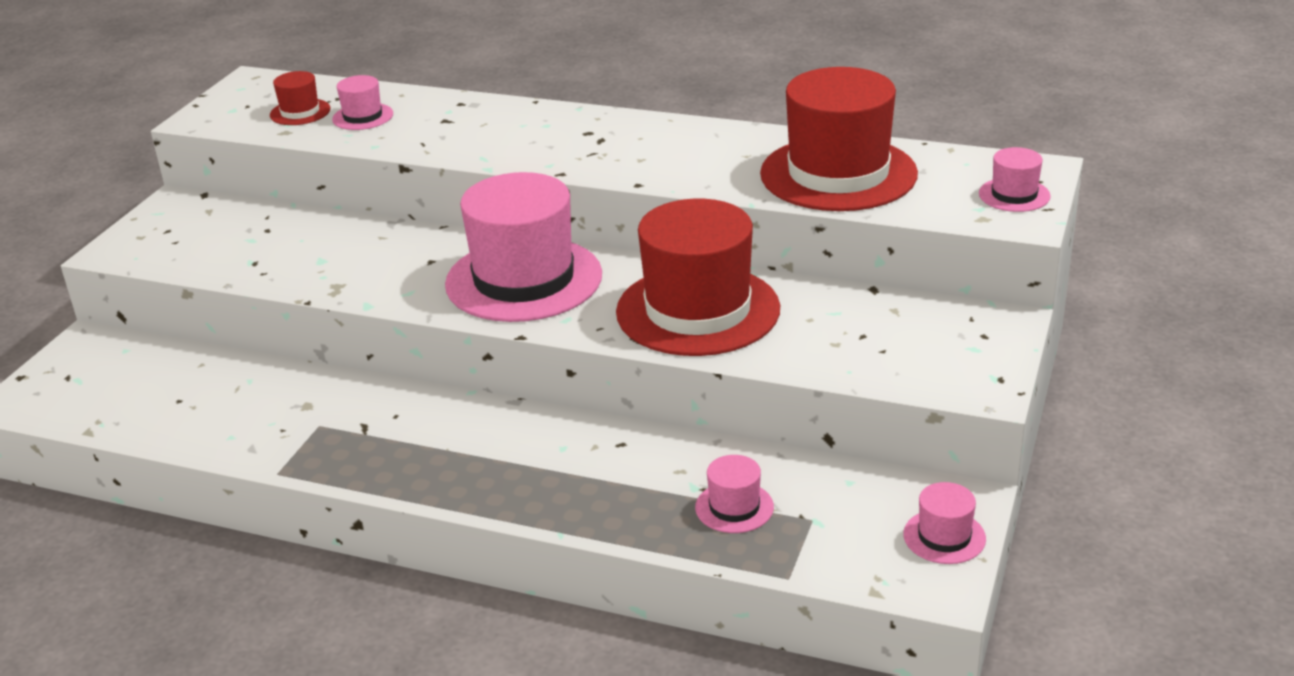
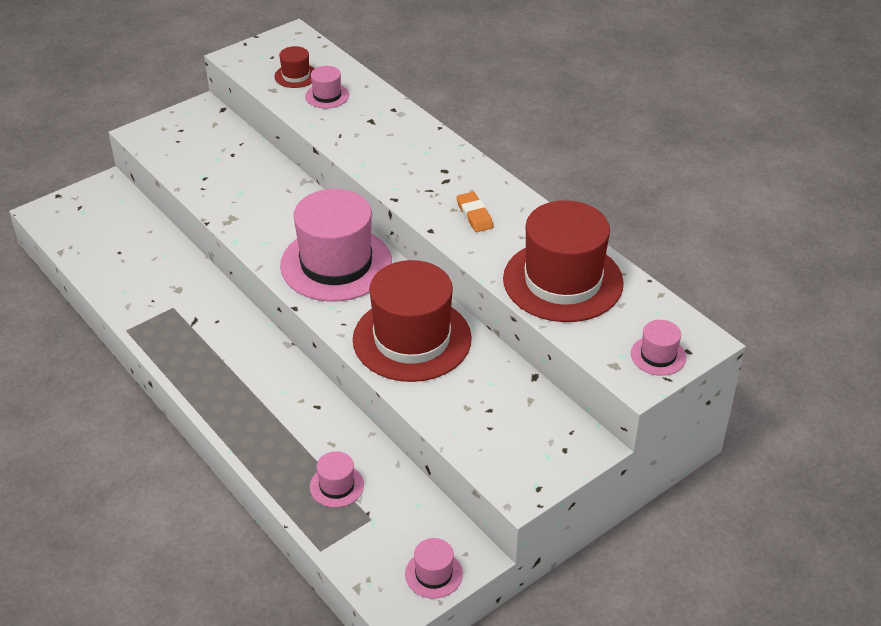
camera: 30 degrees right, 10 degrees up
none -> orange eraser [457,192,493,232]

